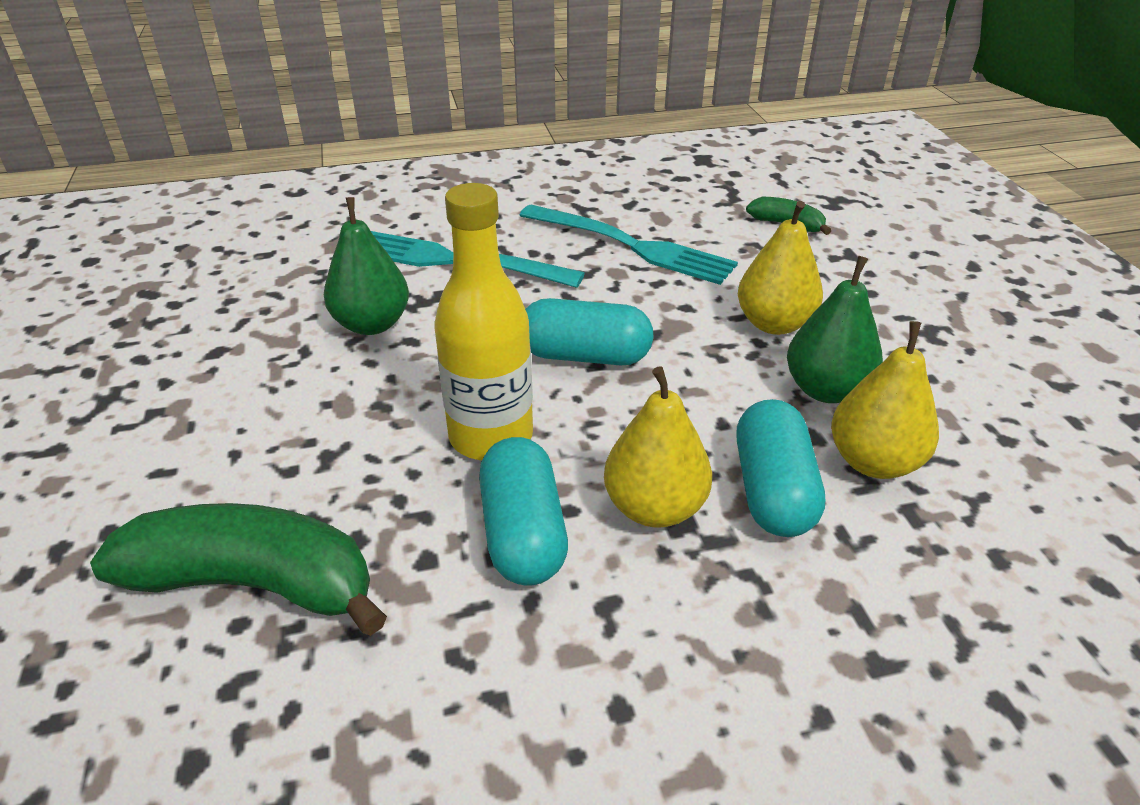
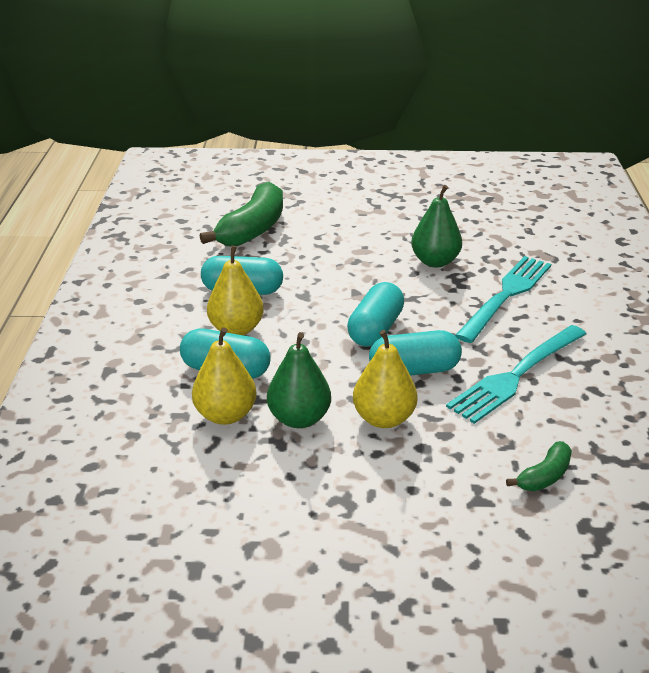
camera: 105 degrees right, 5 degrees down
yellow bottle [434,183,533,460] -> none
none -> turquoise capsule [369,330,462,376]

